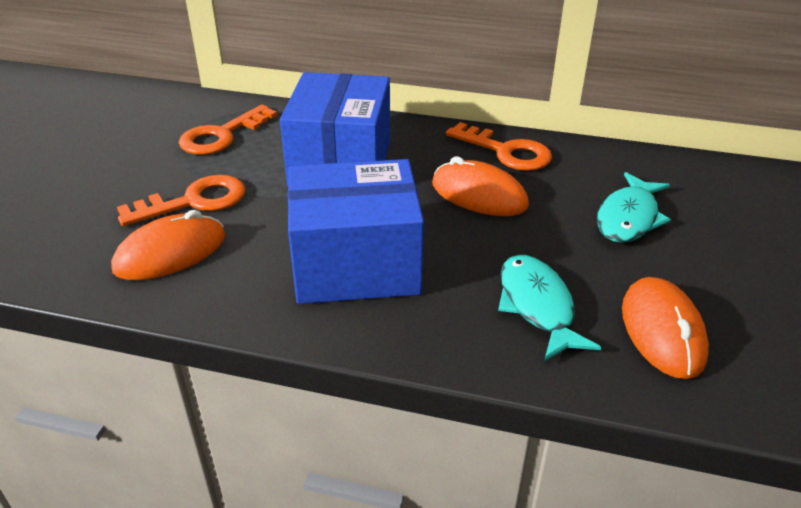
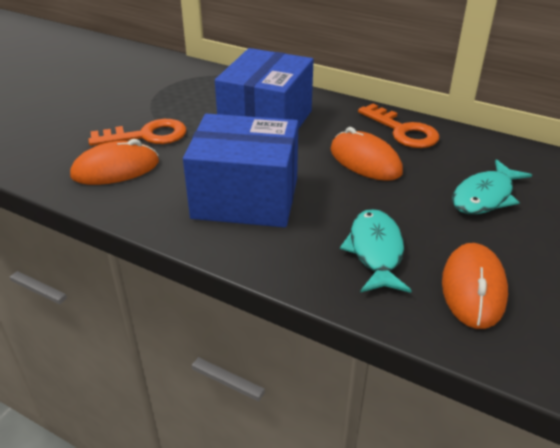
camera: 15 degrees right, 0 degrees up
orange key [179,105,277,155] -> none

